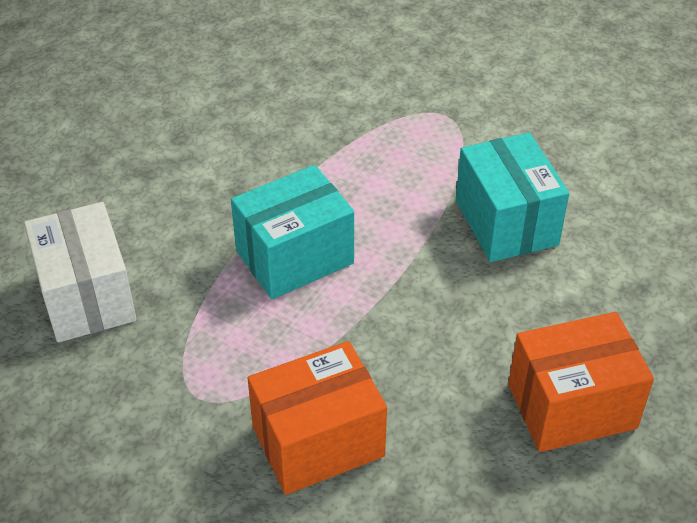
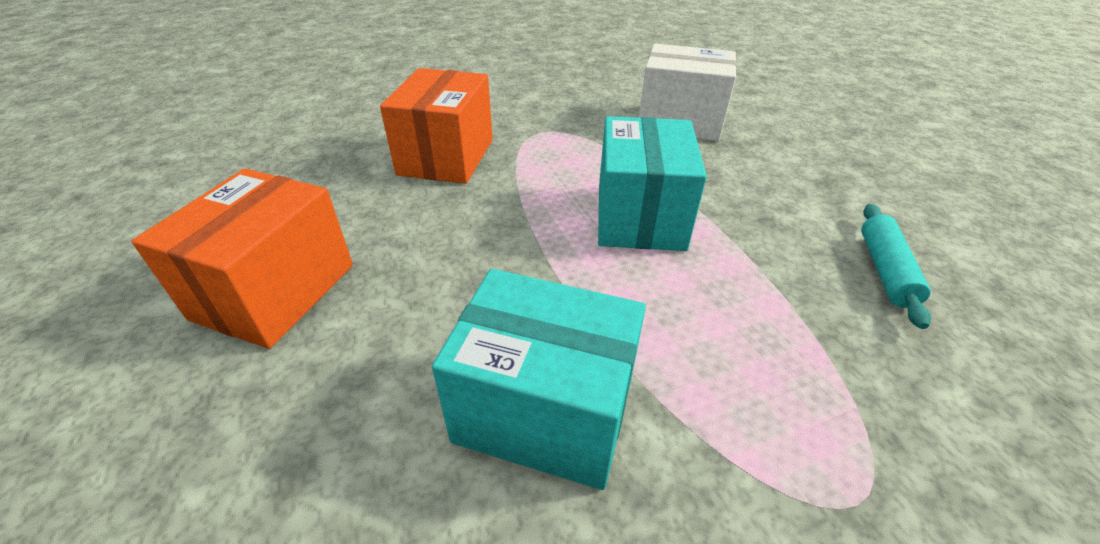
camera: 125 degrees right, 5 degrees down
none -> turquoise rolling pin [861,204,931,329]

